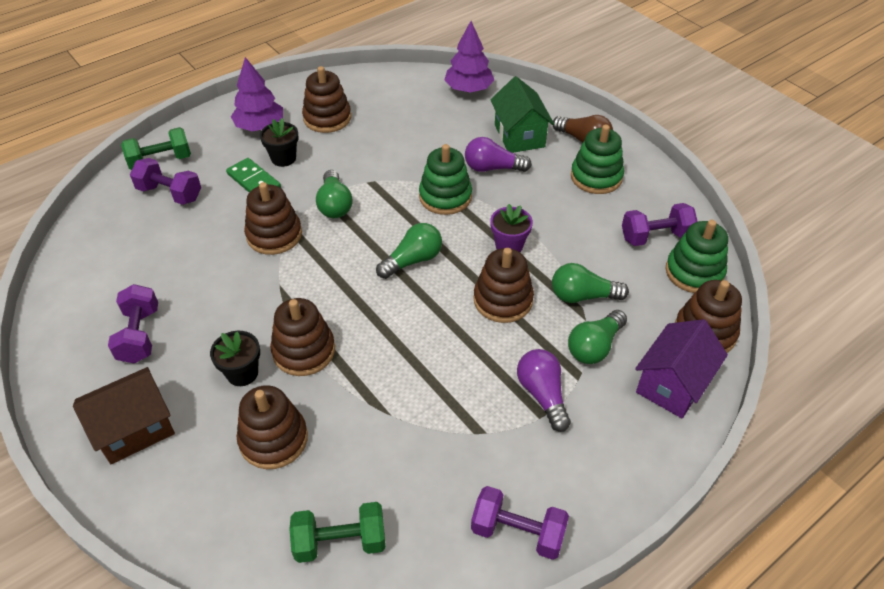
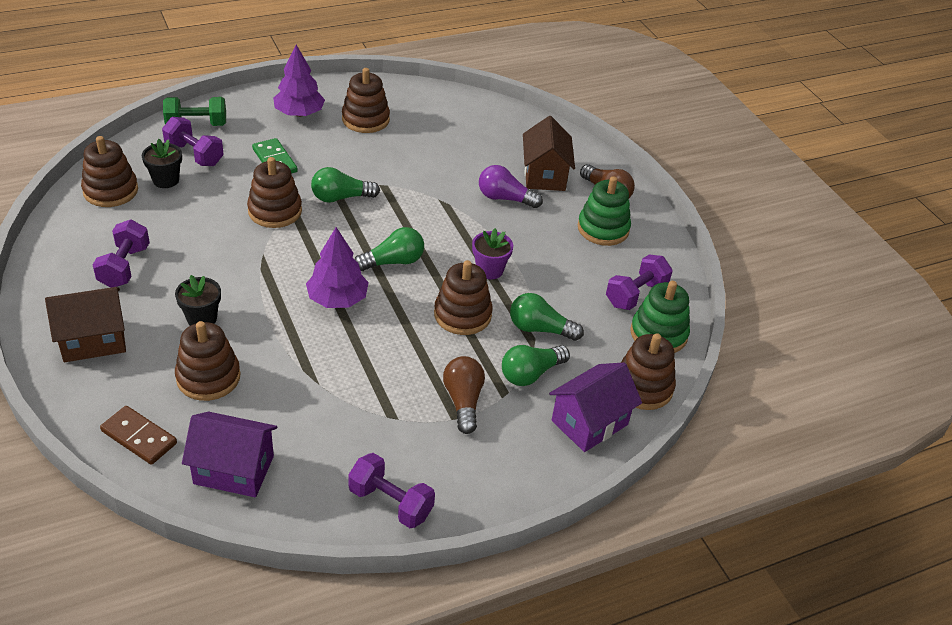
camera: 10 degrees right, 5 degrees down
black flower pot [260,118,298,167] -> black flower pot moved to [142,139,182,188]
brown stacking toy [270,298,335,376] -> brown stacking toy moved to [81,136,138,207]
green dumbbell [289,502,386,563] -> purple house [182,412,277,497]
green light bulb [316,170,352,218] -> green light bulb turned 75 degrees clockwise [311,167,380,203]
green stacking toy [419,144,472,215] -> none
purple tree [445,21,494,93] -> purple tree moved to [306,227,369,308]
green house [491,76,554,153] -> brown house [523,116,575,191]
purple light bulb [517,349,571,432] -> brown light bulb [443,356,485,434]
purple dumbbell [622,203,698,246] -> purple dumbbell turned 45 degrees counterclockwise [606,255,673,310]
none -> brown domino [100,406,177,465]

